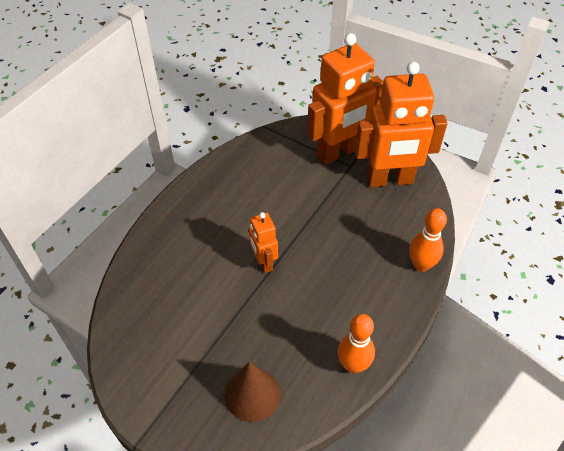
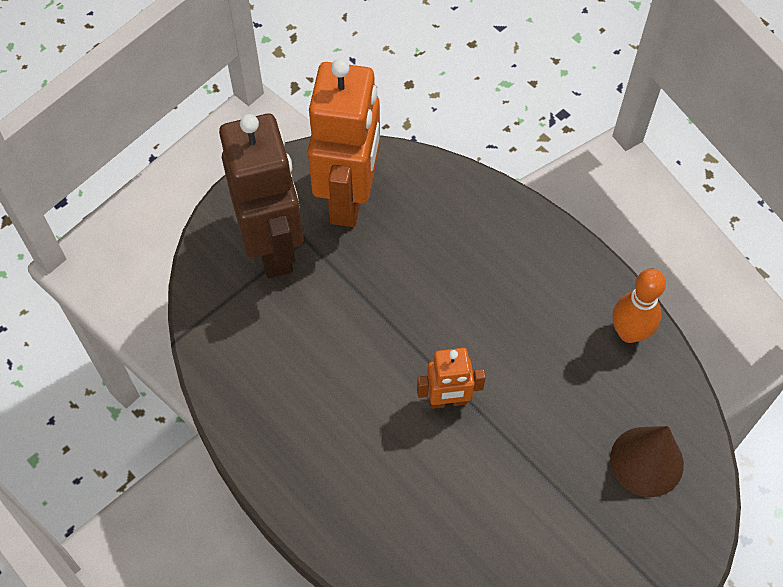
camera: 75 degrees left, 10 degrees up
orange robot [307,33,383,165] -> brown robot [219,114,304,278]
orange bowling pin [409,208,447,272] -> none

